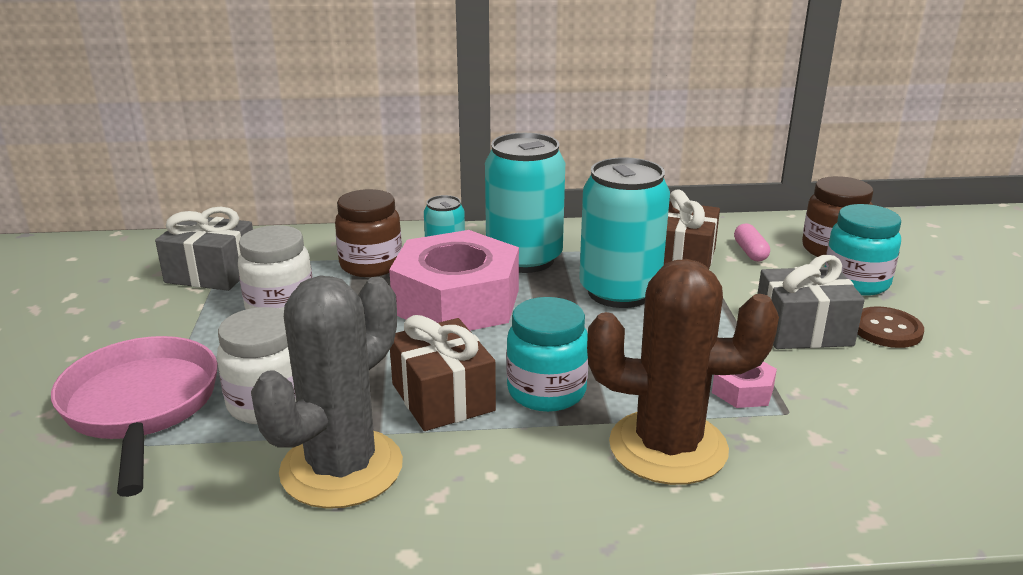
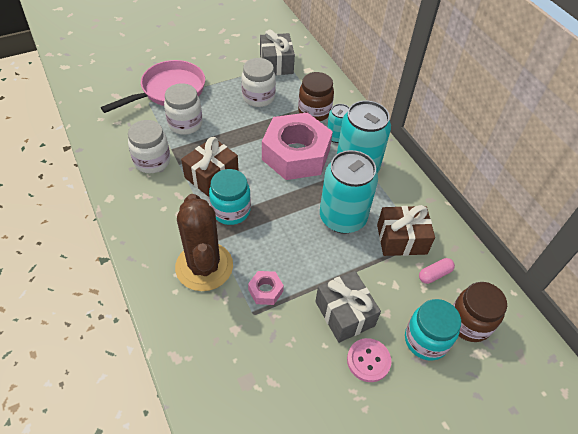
camera: 65 degrees right, 25 degrees up
grey cactus [251,275,403,509] -> white jar [128,120,170,173]
brown button [858,306,924,348] -> pink button [347,338,391,382]

